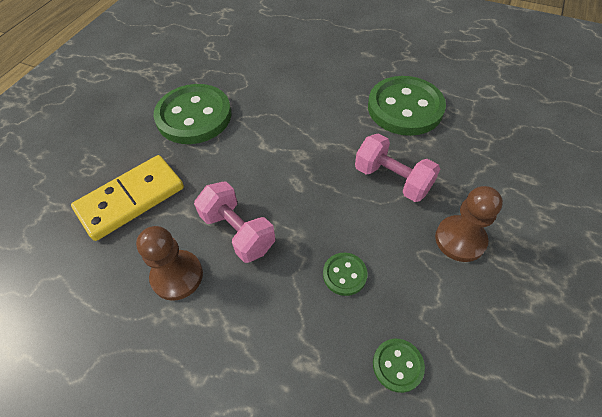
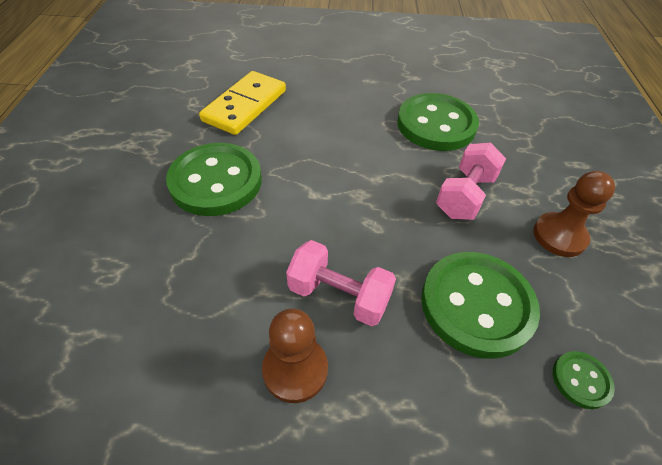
camera: 25 degrees left, 5 degrees down
yellow domino [71,155,184,241] -> yellow domino moved to [199,71,286,135]
green button [323,253,368,296] -> green button [421,252,540,359], size x2.23
pink dumbbell [355,134,440,202] -> pink dumbbell turned 75 degrees counterclockwise [436,143,506,220]

